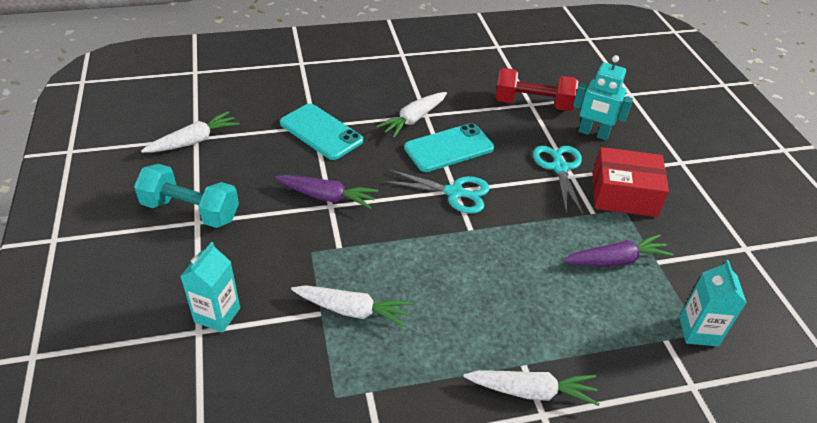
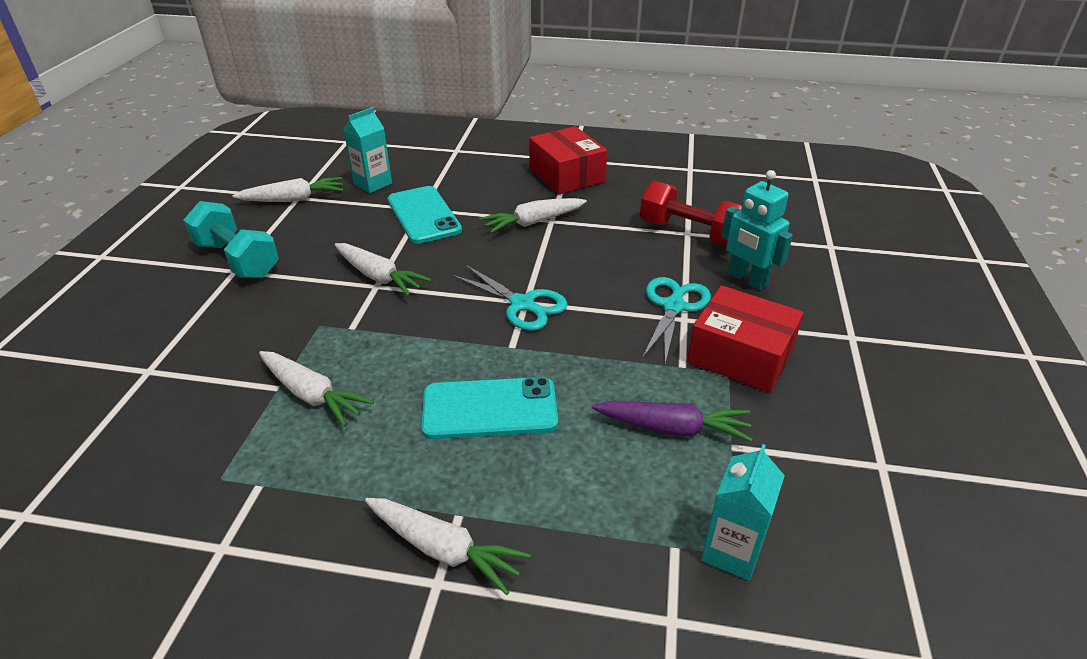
camera: 25 degrees right, 5 degrees down
turquoise carton [181,242,240,333] -> turquoise carton moved to [343,107,392,193]
purple carrot [275,175,378,209] -> white carrot [335,243,431,296]
turquoise phone [404,123,494,172] -> turquoise phone moved to [422,377,558,439]
none -> red box [529,126,607,194]

